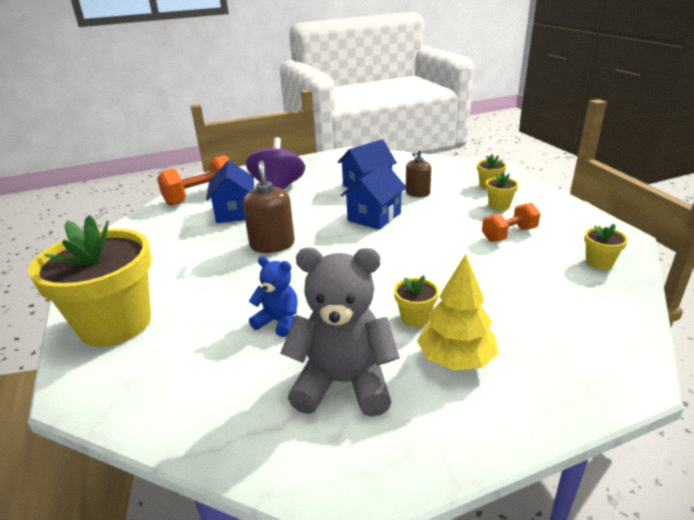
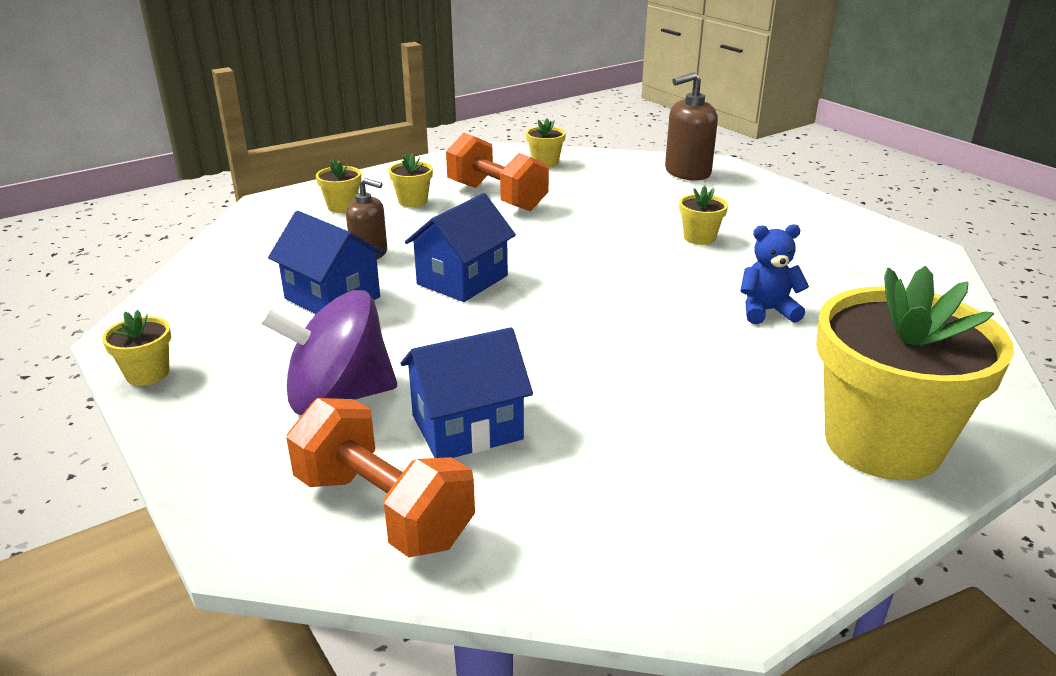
camera: 105 degrees left, 0 degrees up
brown soap dispenser [243,160,295,253] -> brown soap dispenser moved to [665,72,718,180]
blue teddy bear [249,256,298,337] -> blue teddy bear turned 75 degrees clockwise [740,224,809,324]
grey teddy bear [280,248,400,417] -> none
blue house [341,163,407,230] -> blue house turned 75 degrees counterclockwise [405,193,516,302]
yellow tree [417,254,498,370] -> none
orange dumbbell [482,202,541,242] -> orange dumbbell [446,133,549,211], size x1.52
none -> yellow flower pot [102,310,171,386]

